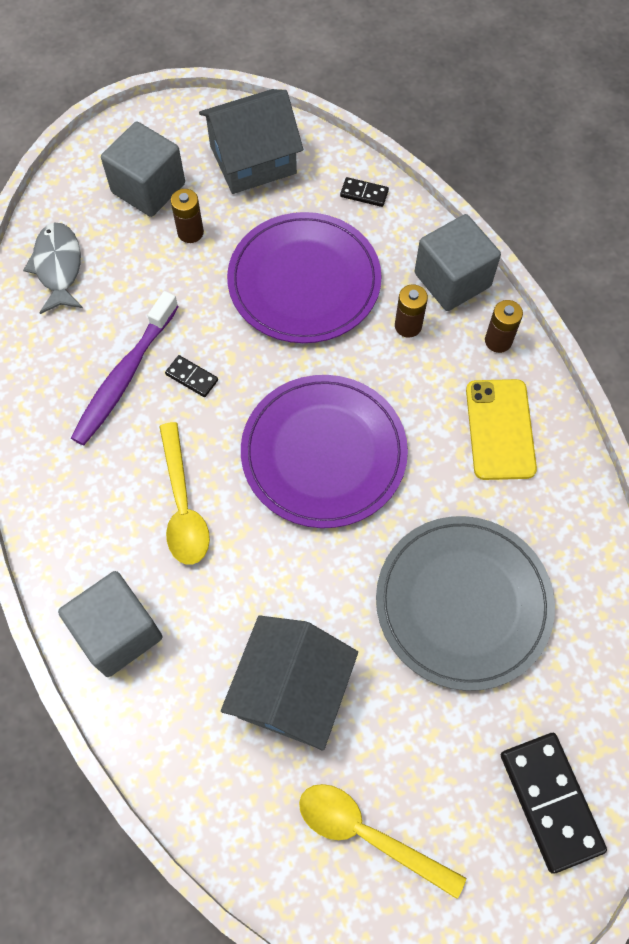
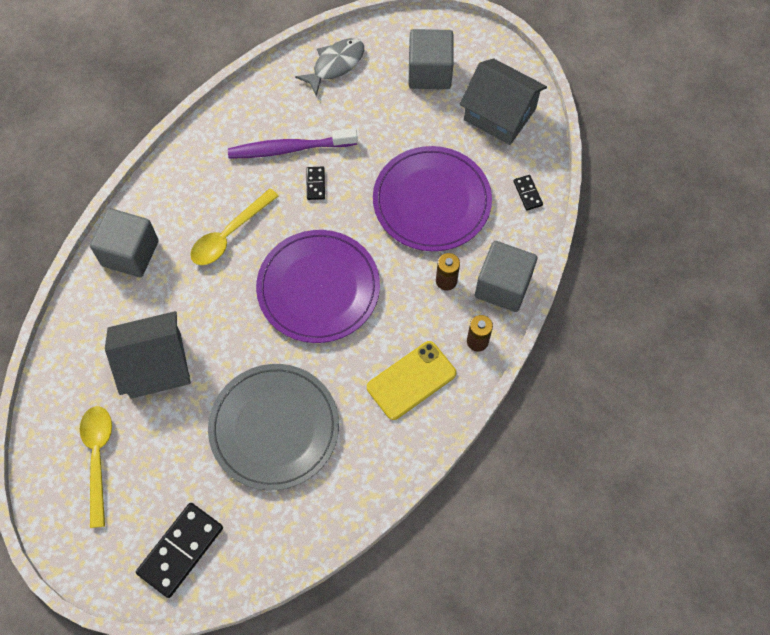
camera: 55 degrees right, 0 degrees up
brown battery [171,189,204,243] -> none

